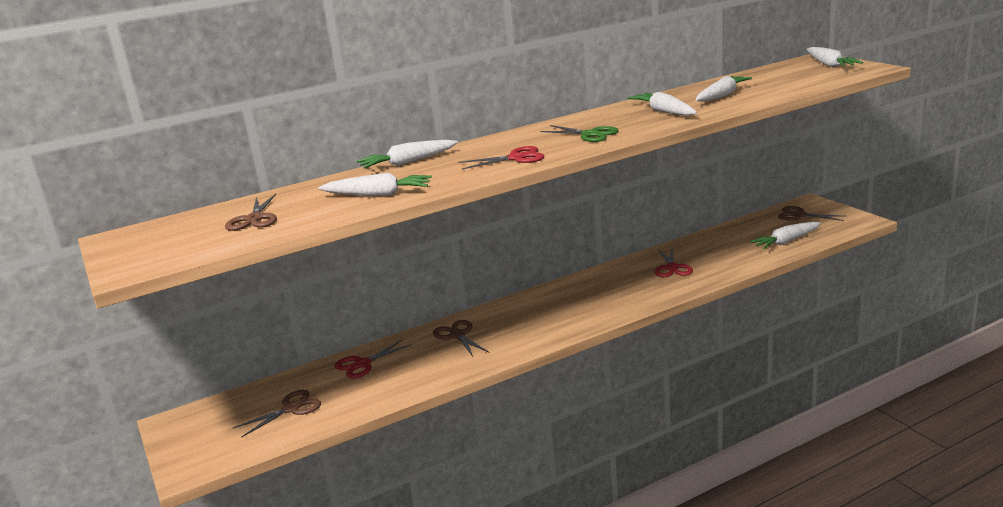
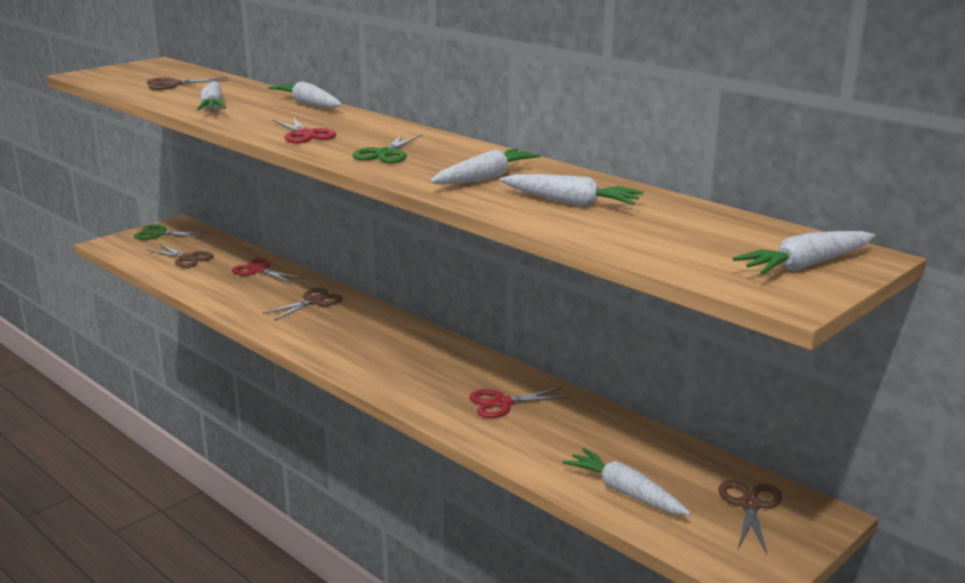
camera: 70 degrees right, 0 degrees up
none -> green scissors [134,224,208,240]

